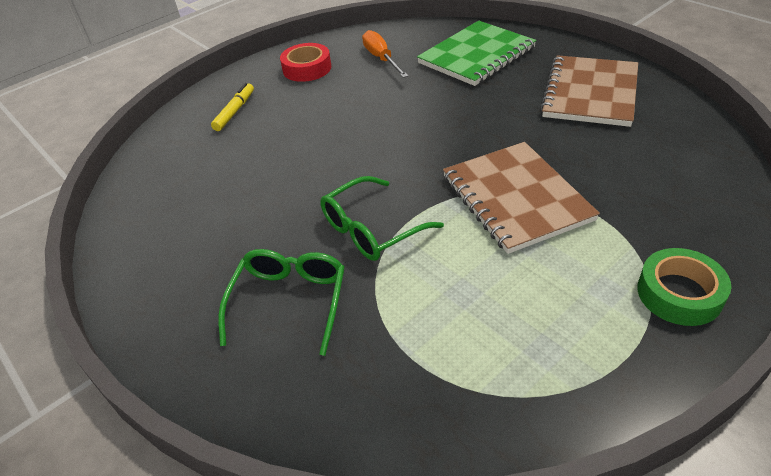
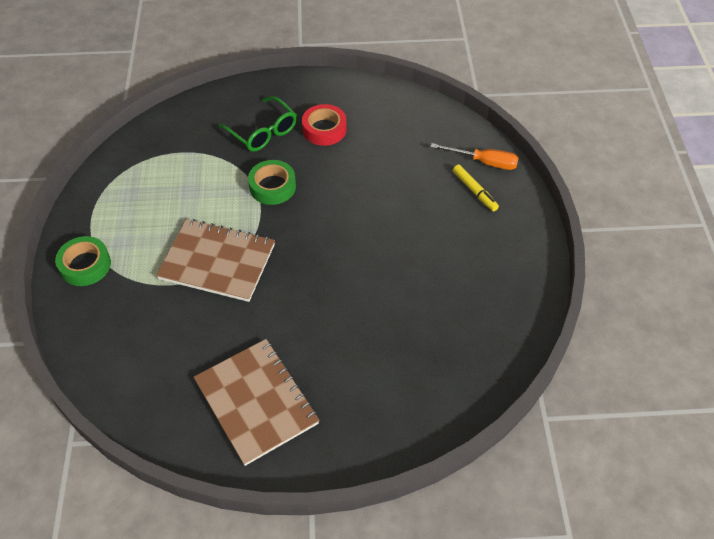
camera: 125 degrees right, 10 degrees up
red tape [280,43,331,82] -> red tape moved to [302,104,347,146]
green glasses [320,176,444,261] -> green tape [248,160,296,205]
orange screwdriver [362,30,408,78] -> orange screwdriver moved to [431,143,519,170]
green notebook [417,21,537,86] -> none

